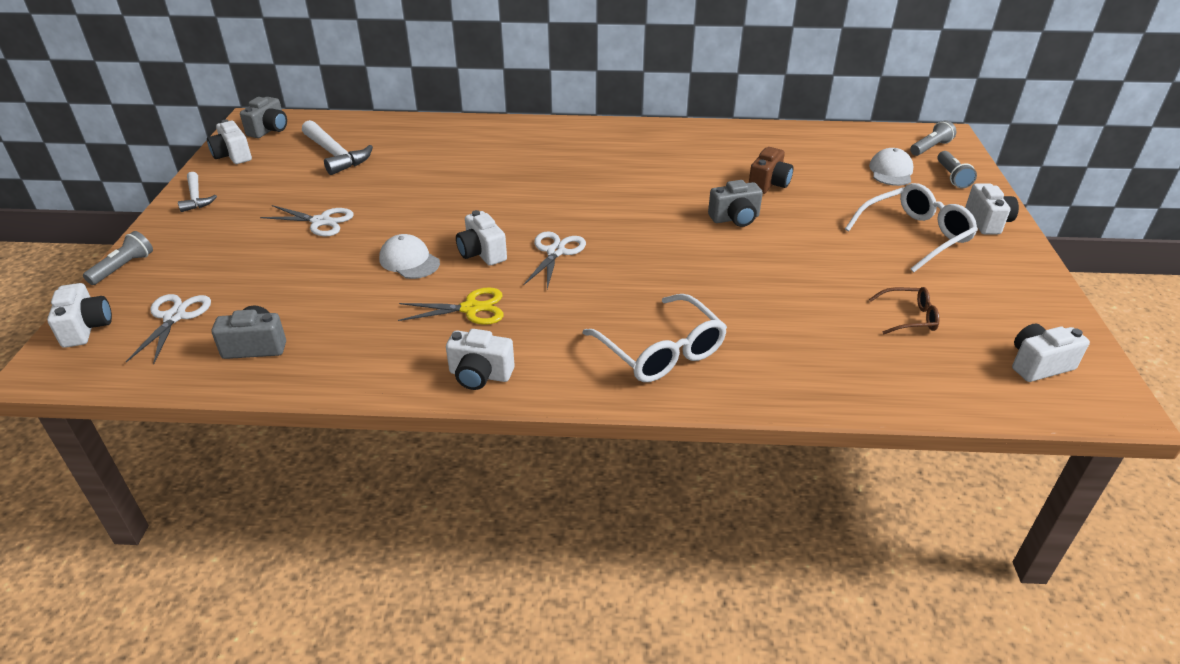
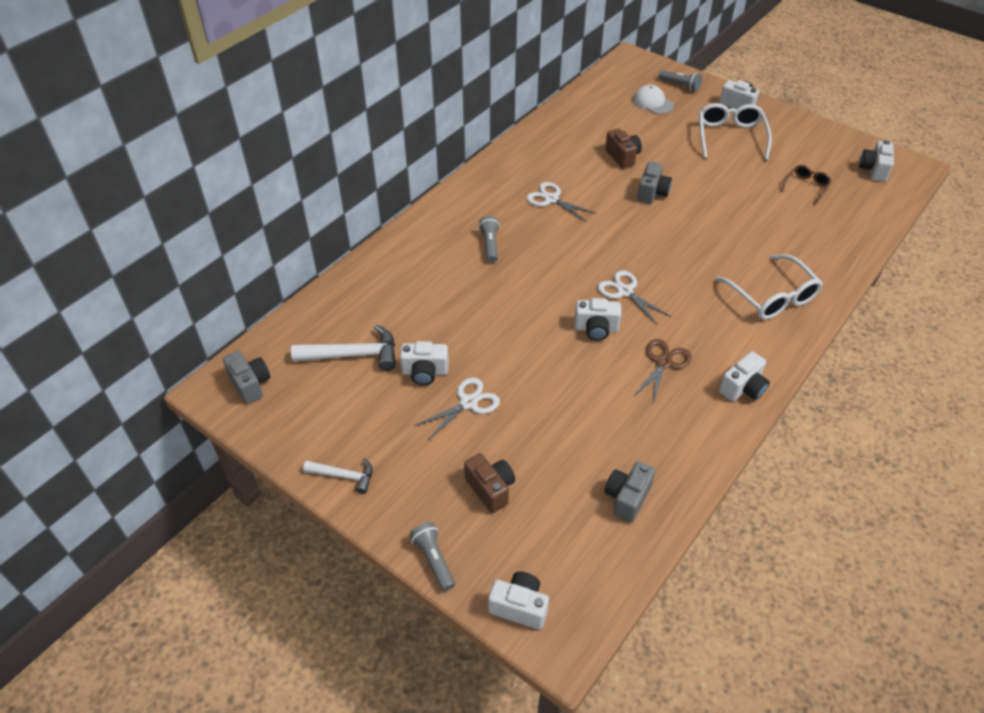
camera: 55 degrees left, 10 degrees up
white scissors [126,294,211,364] -> white scissors moved to [527,182,596,222]
white camera [207,119,252,164] -> white camera moved to [400,341,449,385]
white cap [379,234,440,279] -> none
yellow scissors [398,287,503,325] -> brown scissors [633,339,692,404]
white glasses [583,294,727,382] -> white glasses turned 60 degrees clockwise [715,254,823,320]
grey flashlight [910,120,956,156] -> grey flashlight moved to [479,216,500,263]
none -> brown camera [464,453,515,513]

